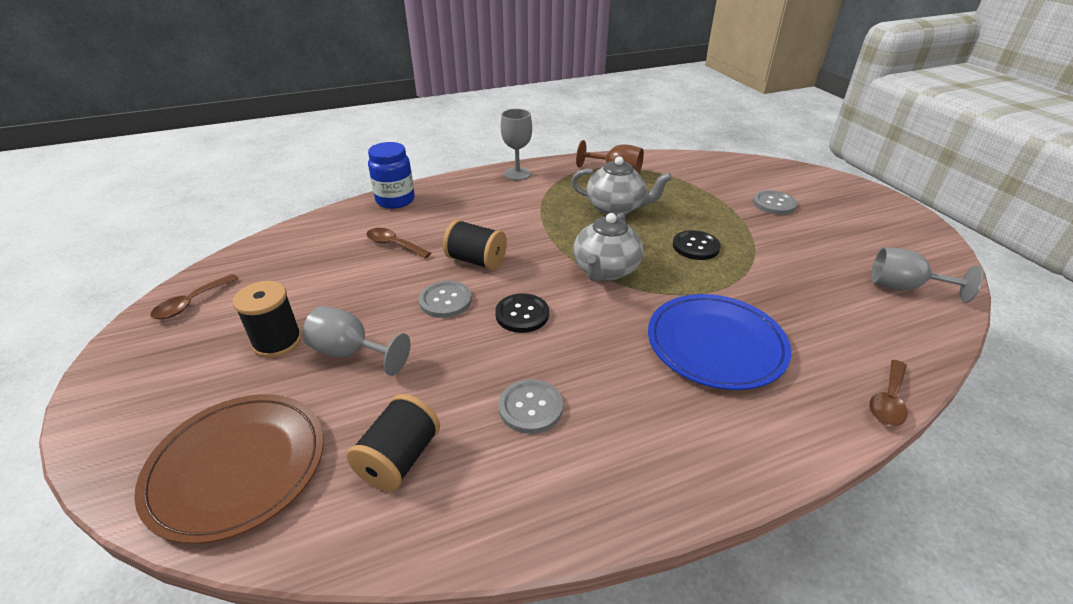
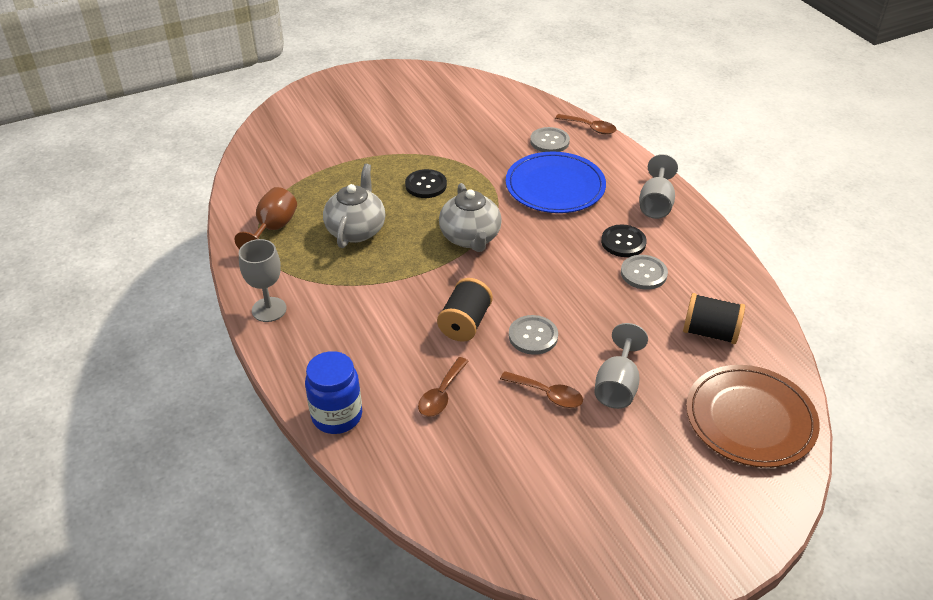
camera: 95 degrees left, 5 degrees up
brown spoon [150,274,238,319] -> brown spoon moved to [500,371,583,408]
black spool [233,281,302,358] -> none
black button [495,293,549,333] -> black button moved to [601,224,647,257]
grey teapot [573,213,643,282] -> grey teapot turned 60 degrees clockwise [439,183,502,252]
grey button [753,190,797,215] -> grey button moved to [530,127,570,152]
grey goblet [871,247,983,303] -> grey goblet moved to [640,154,678,219]

